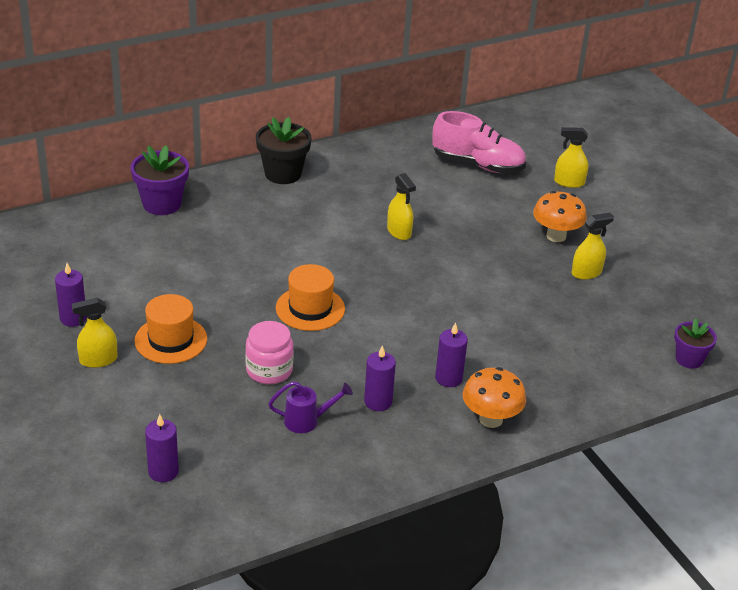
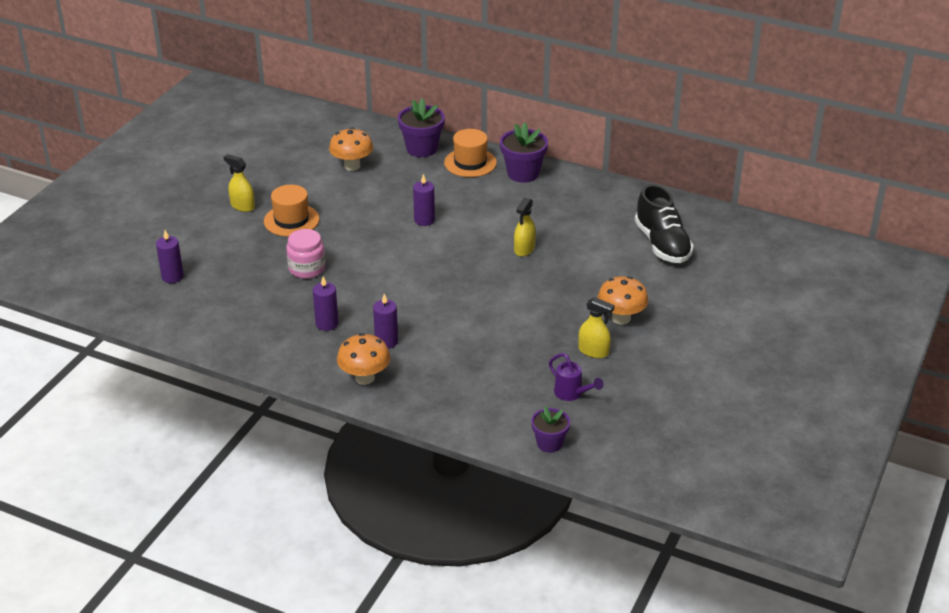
camera: 55 degrees right, 0 degrees up
purple candle [55,263,87,327] -> purple candle moved to [413,174,435,226]
black flower pot [256,117,312,184] -> purple flower pot [500,122,548,183]
purple watering can [268,381,353,433] -> purple watering can moved to [549,353,603,401]
orange hat [276,264,345,331] -> orange hat moved to [444,129,497,177]
pink shoe [432,111,526,173] -> black shoe [635,184,694,263]
yellow spray bottle [554,127,588,188] -> none
none -> orange mushroom [329,127,373,171]

